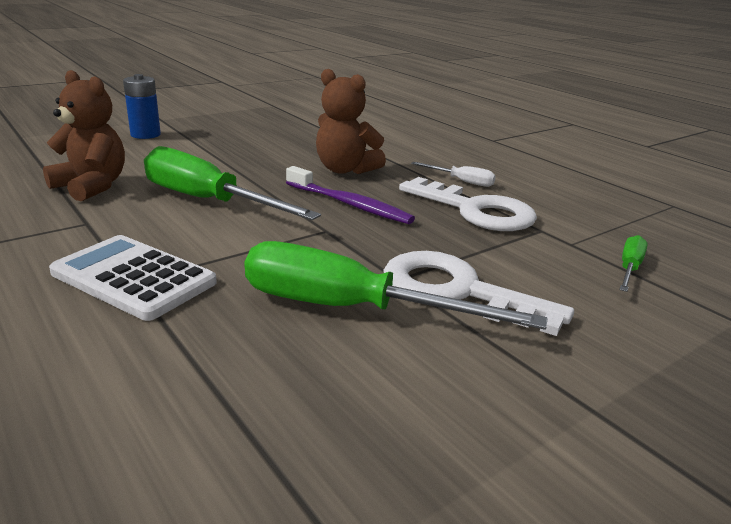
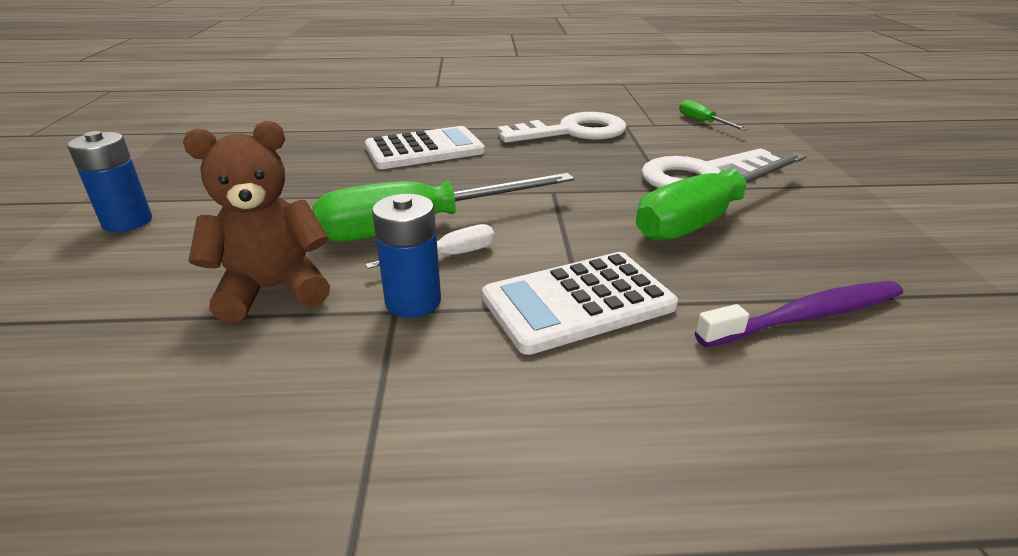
camera: 55 degrees left, 5 degrees up
purple toothbrush [286,166,415,224] -> purple toothbrush moved to [695,281,903,347]
brown teddy bear [316,69,386,174] -> white calculator [365,126,485,169]
white screwdriver [411,162,496,187] -> white screwdriver moved to [365,224,495,269]
none -> blue battery [372,194,441,318]

